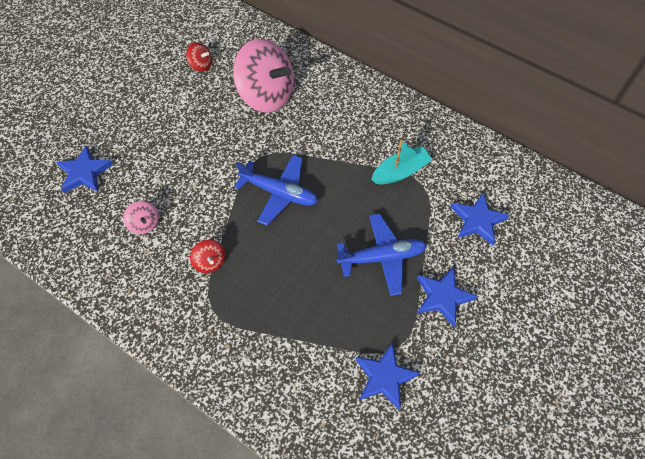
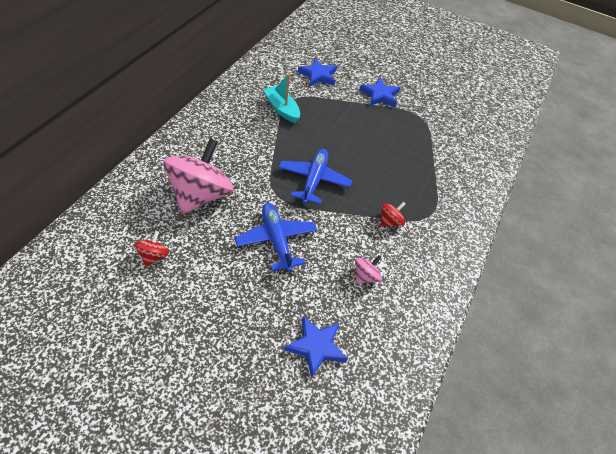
camera: 105 degrees left, 10 degrees down
blue plane [336,213,427,296] -> blue plane moved to [235,203,317,272]
blue star [355,343,420,410] -> none

